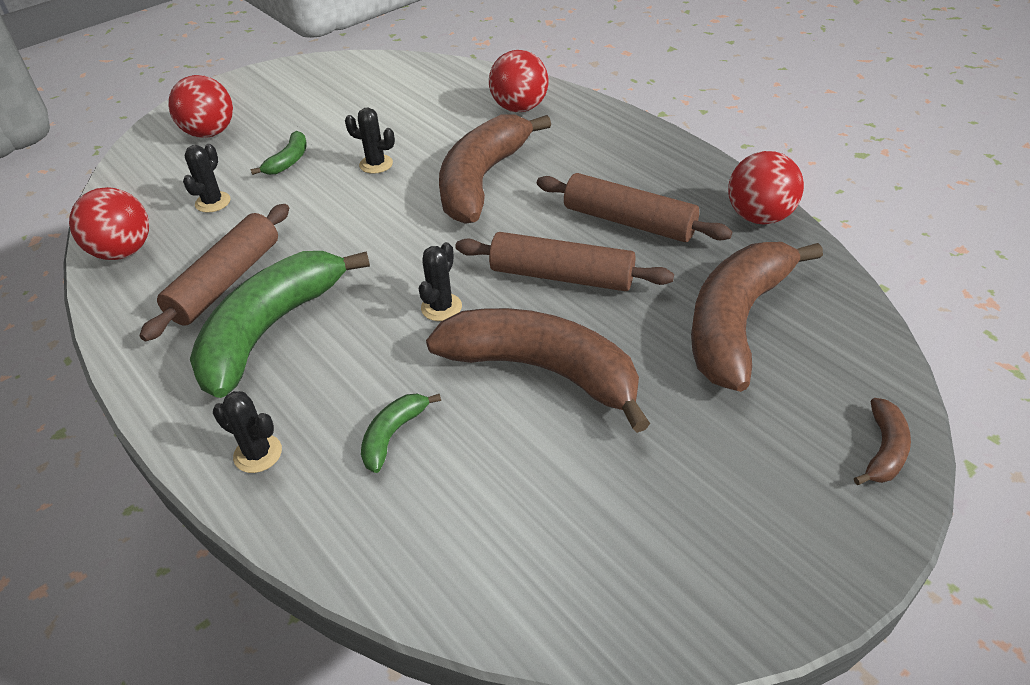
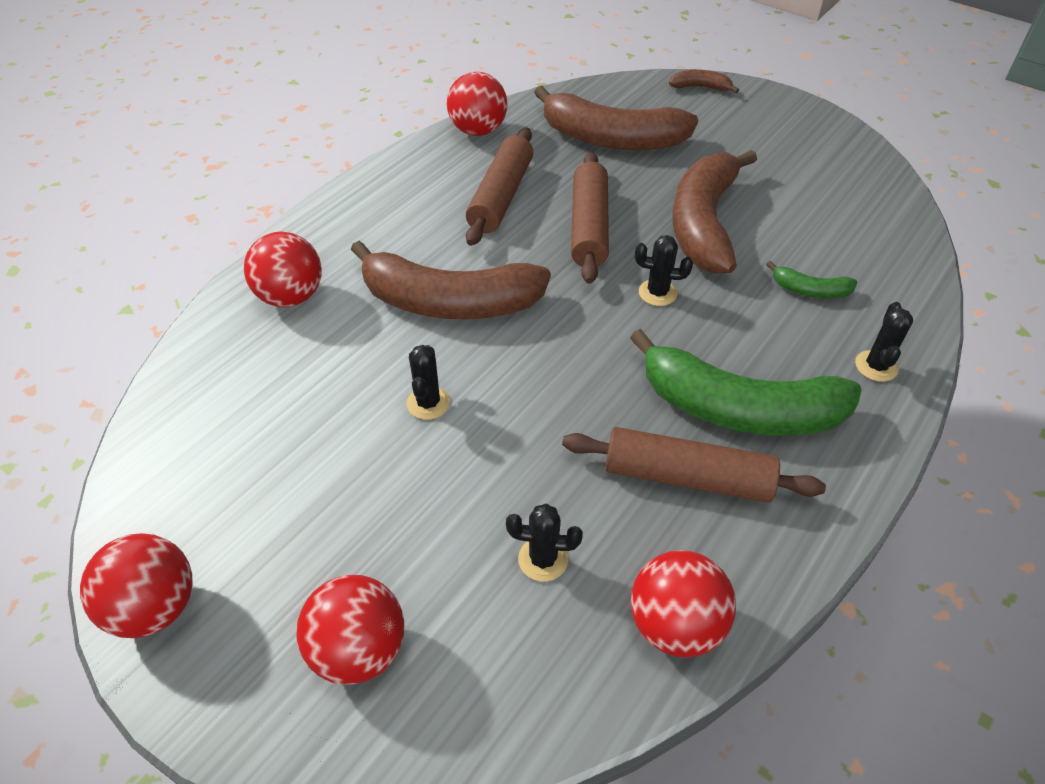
camera: 105 degrees left, 5 degrees up
green banana [250,131,307,175] -> none
none -> red ball [80,533,193,638]

